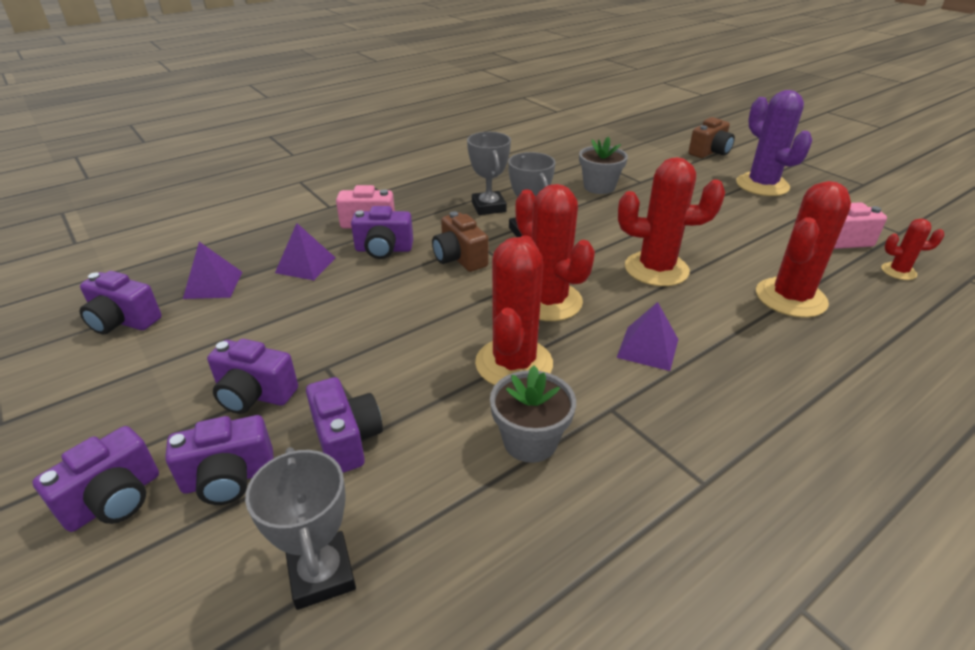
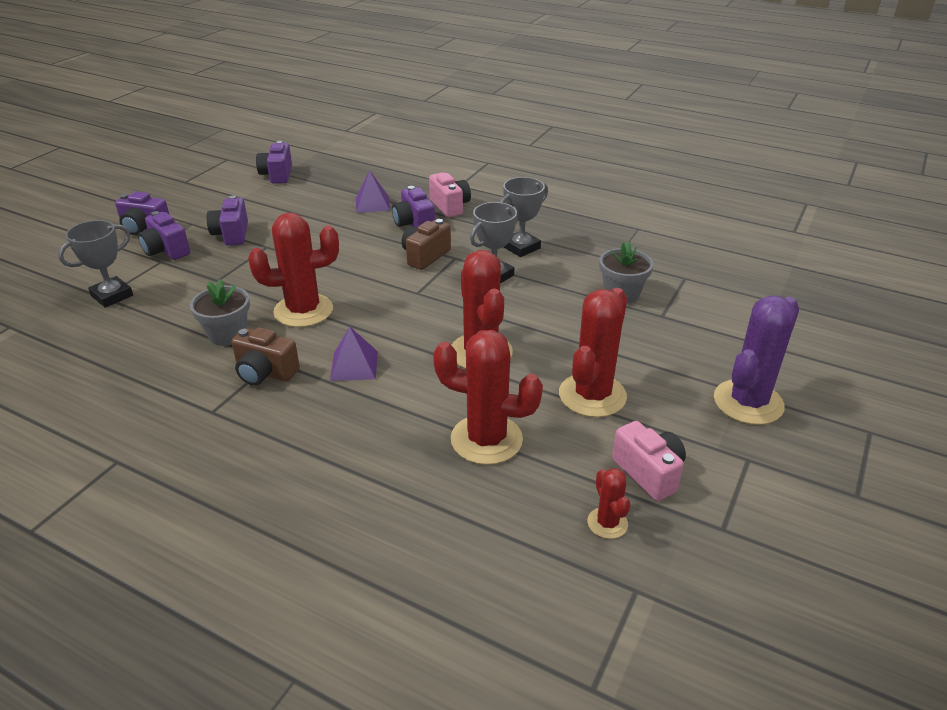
camera: 65 degrees right, 0 degrees up
purple pyramid [183,242,242,299] -> none
purple camera [306,377,383,473] -> none
red cactus [515,184,595,321] -> red cactus moved to [559,288,627,417]
brown camera [688,117,735,158] -> brown camera moved to [231,327,300,386]

